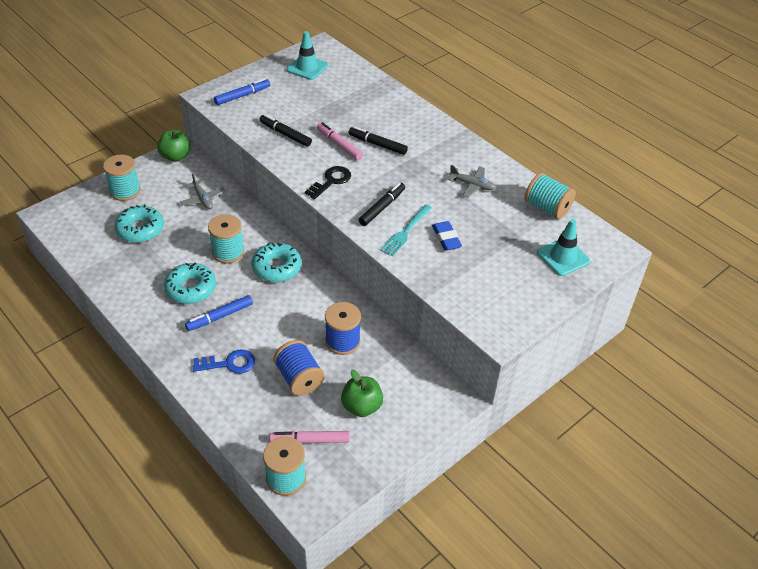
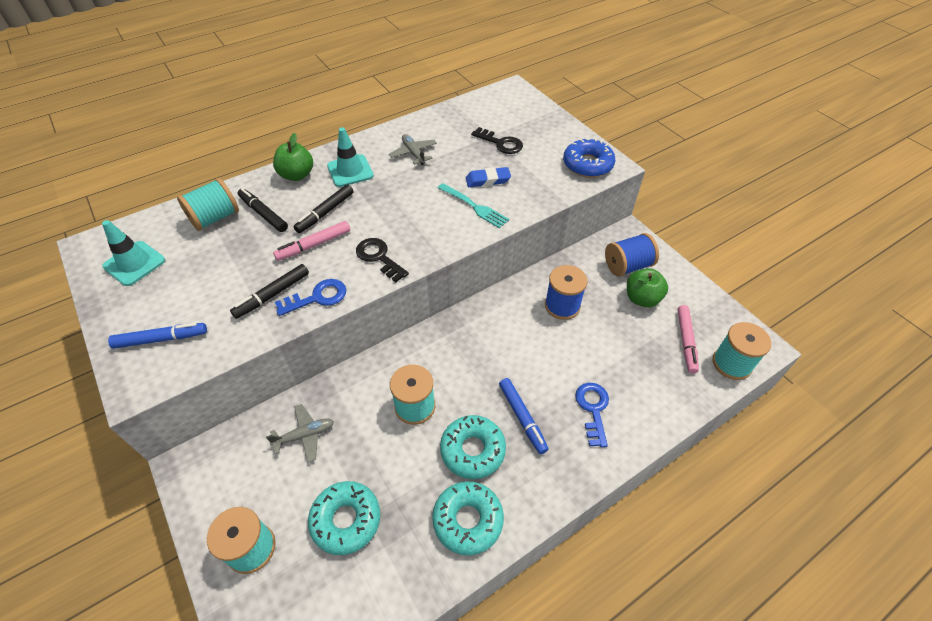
camera: 80 degrees left, 5 degrees up
green apple [157,130,191,162] -> green apple moved to [273,133,313,181]
blue marker [214,78,270,105] -> blue marker turned 105 degrees clockwise [108,323,207,349]
turquoise donut [252,243,301,282] -> turquoise donut moved to [432,481,504,556]
blue spool [273,340,325,396] -> blue spool moved to [605,233,659,277]
black marker [359,183,405,226] -> black marker moved to [238,188,288,232]
grey plane [448,165,496,197] -> grey plane turned 60 degrees counterclockwise [389,134,437,165]
turquoise spool [525,172,576,219] -> turquoise spool moved to [177,178,239,231]
turquoise traffic cone [537,219,590,276] -> turquoise traffic cone moved to [327,127,374,187]
none -> blue key [275,279,346,316]
none -> black key [471,127,523,154]
none -> blue donut [563,138,615,177]

